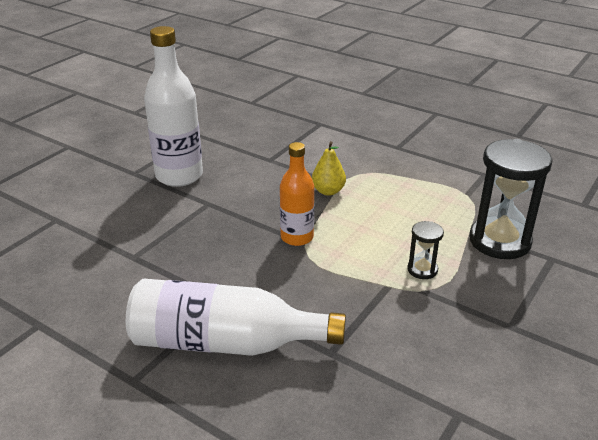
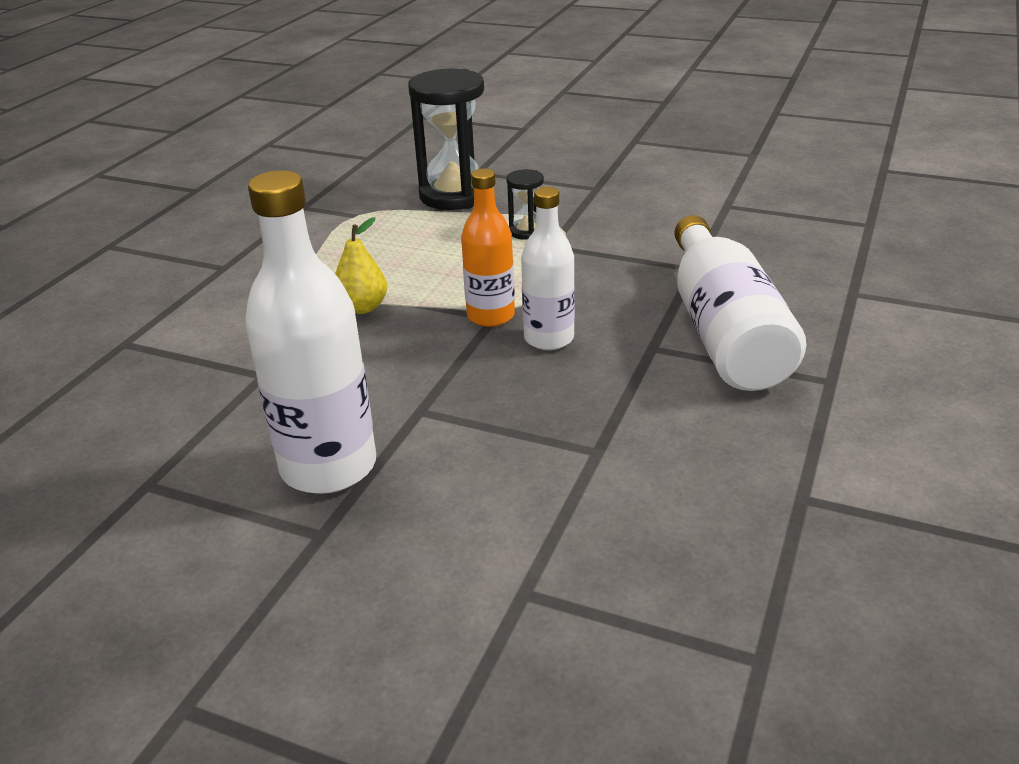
camera: 100 degrees left, 0 degrees up
none -> white bottle [521,187,575,350]

